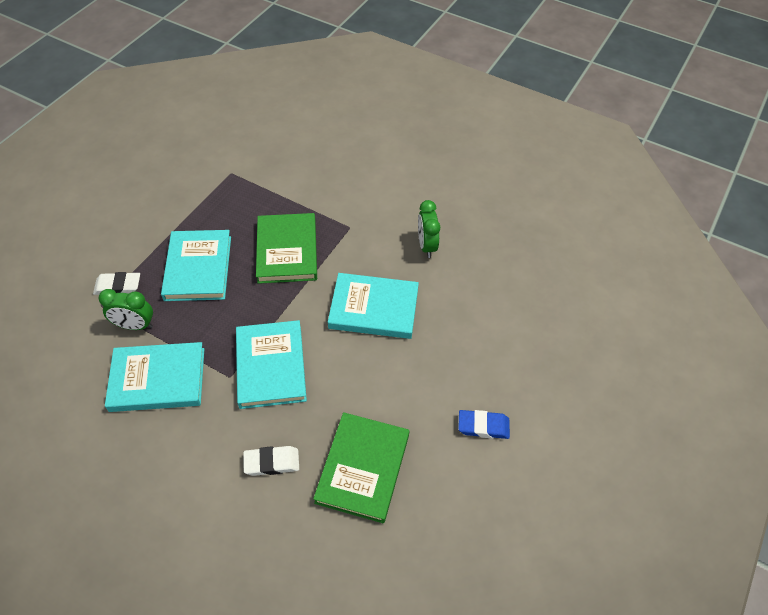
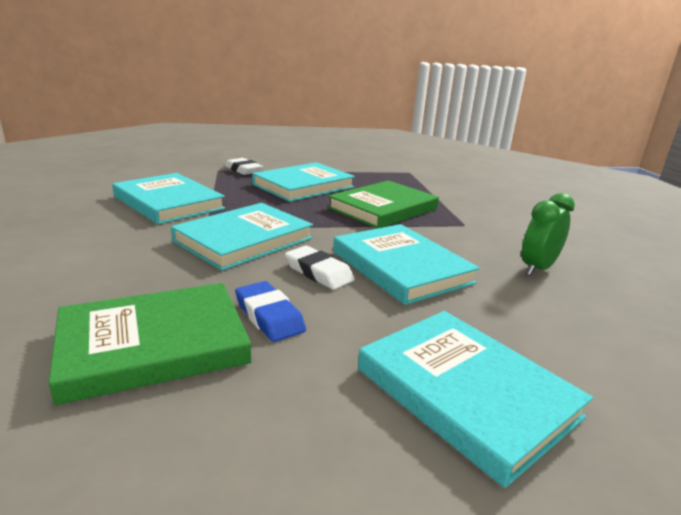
camera: 50 degrees right, 30 degrees down
green clock [98,289,153,330] -> none
white eraser [243,446,299,476] -> white eraser moved to [285,246,355,290]
blue eraser [458,410,510,439] -> blue eraser moved to [235,281,306,342]
none -> turquoise book [358,311,593,488]

